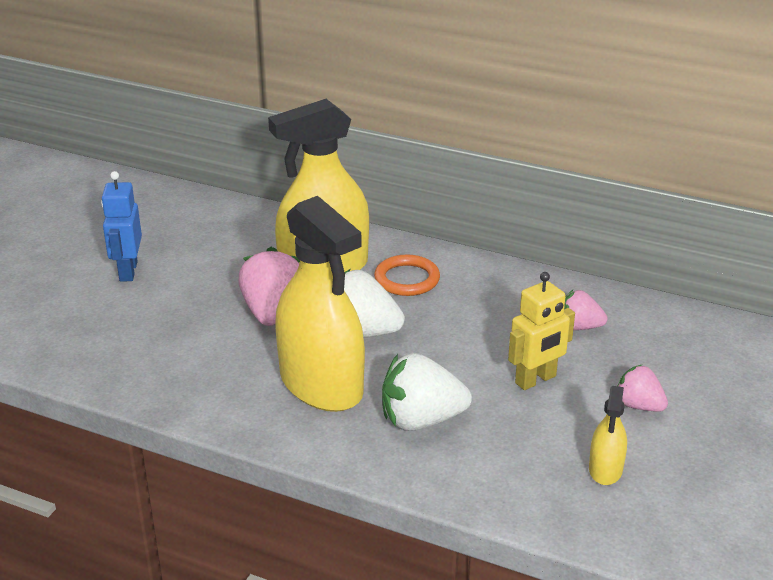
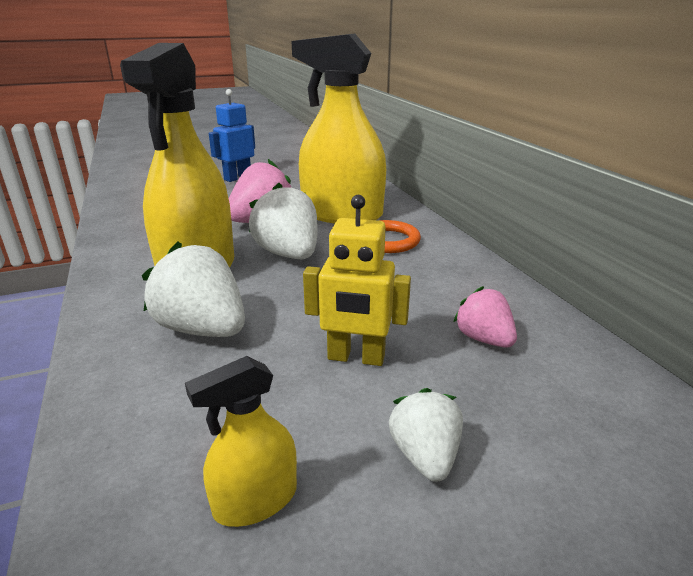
camera: 45 degrees right, 5 degrees down
pink strawberry [618,365,668,412] -> white strawberry [389,388,463,482]

